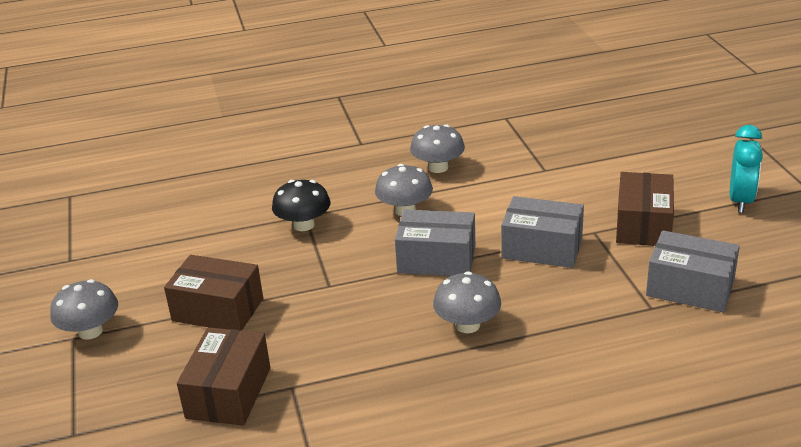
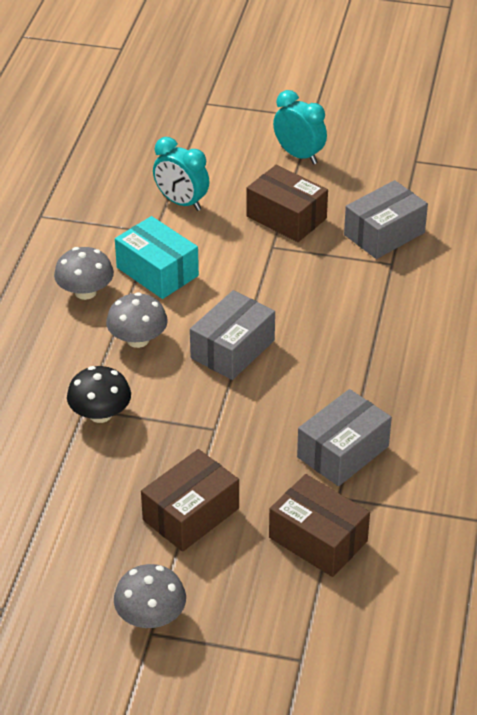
camera: 65 degrees left, 10 degrees up
grey mushroom [433,271,501,333] -> none
grey box [501,196,584,268] -> grey box moved to [297,389,392,486]
none -> turquoise box [115,216,199,299]
none -> turquoise clock [153,137,210,211]

